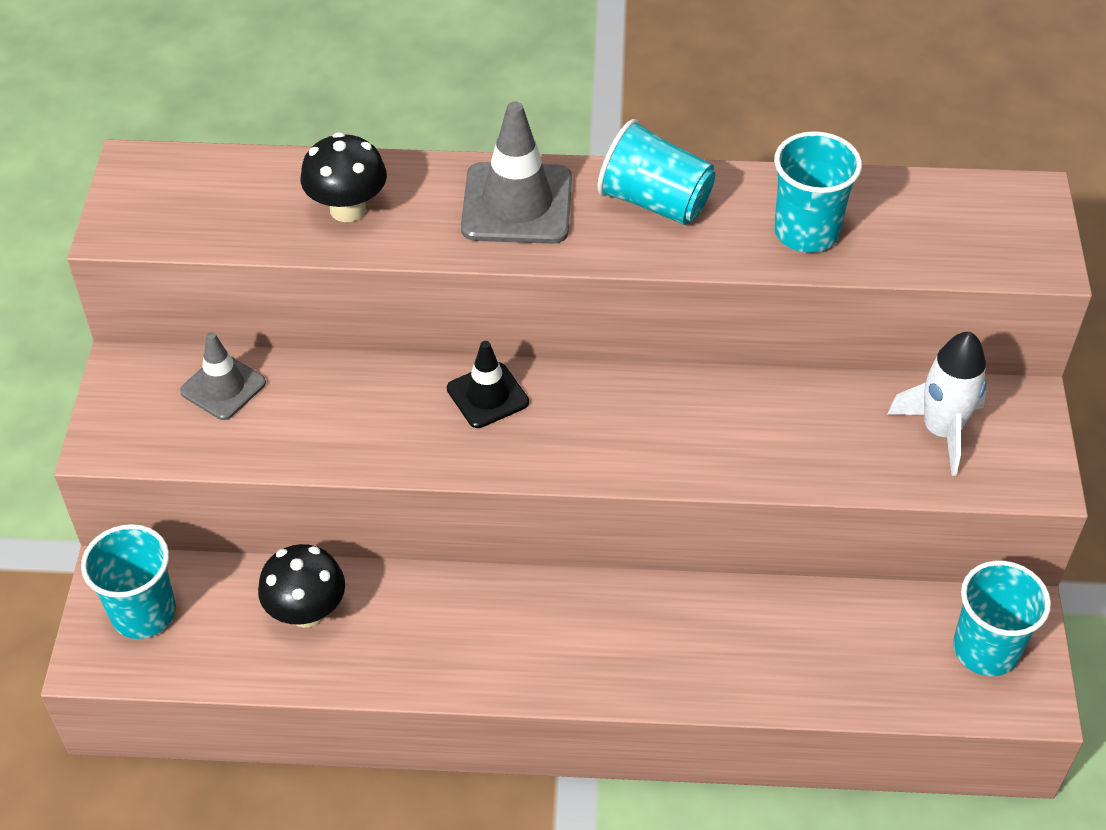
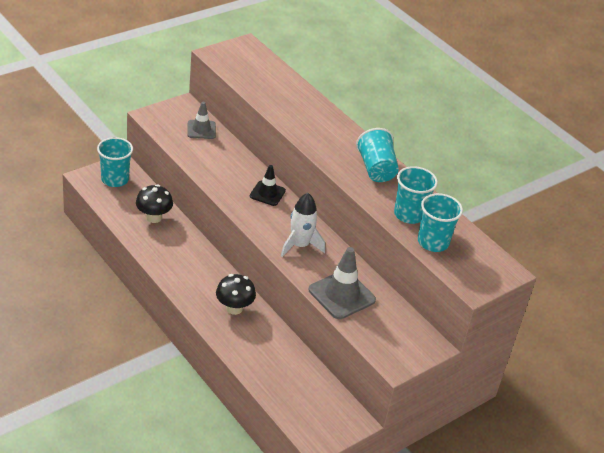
camera: 45 degrees right, 10 degrees down
black mushroom [301,132,387,222] -> black mushroom moved to [216,274,256,315]
grey traffic cone [461,102,572,244] -> grey traffic cone moved to [309,247,376,319]
white rocket [887,332,987,476] -> white rocket moved to [281,193,325,257]
turquoise cup [953,560,1051,676] -> turquoise cup moved to [418,193,463,252]

